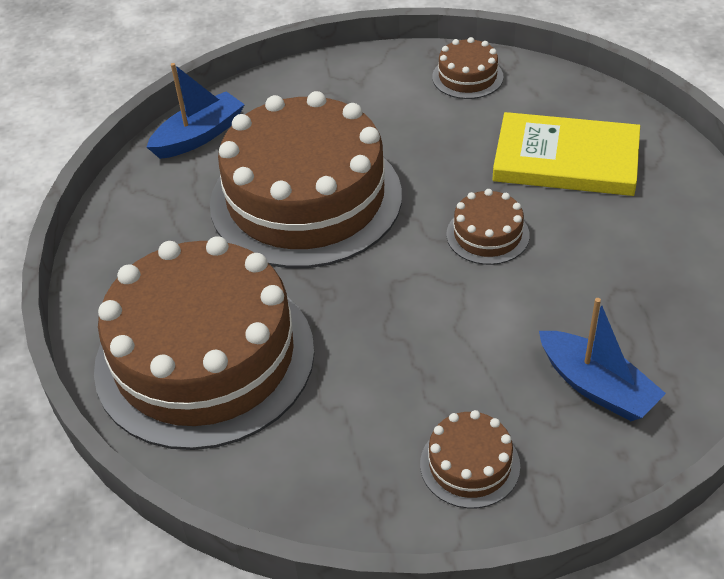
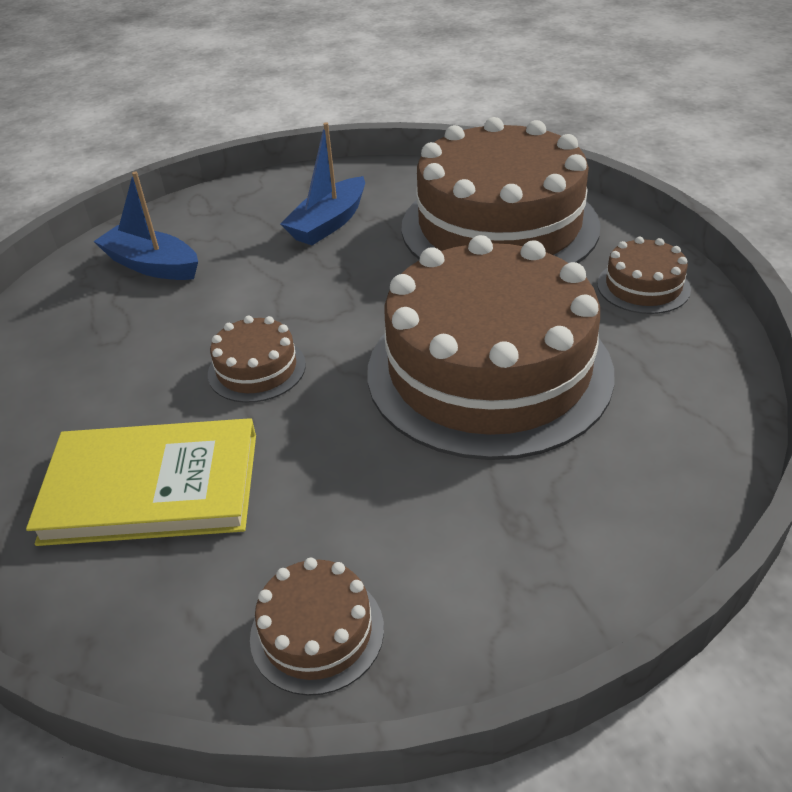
camera: 165 degrees right, 5 degrees down
blue boat [147,63,245,159] -> blue boat moved to [281,122,365,245]
brown cake [420,410,520,508] -> brown cake moved to [597,237,691,314]

